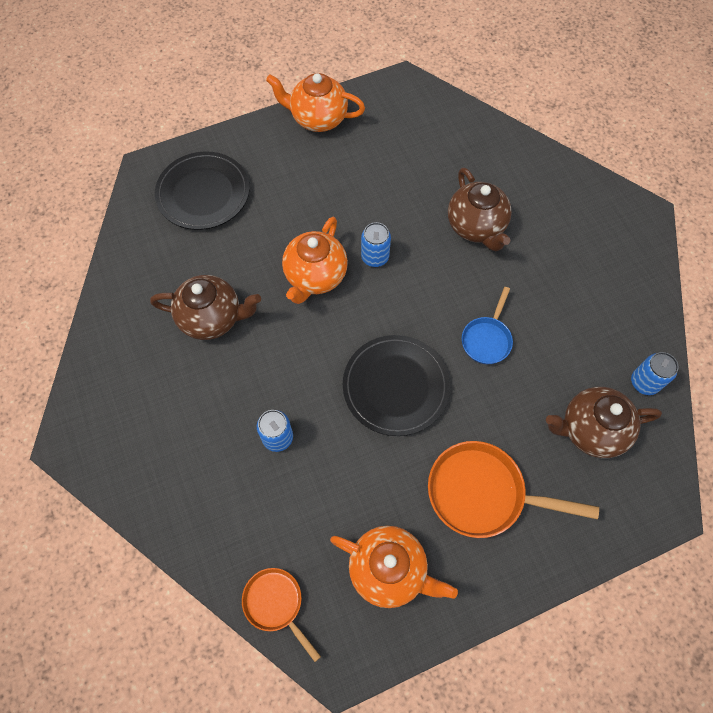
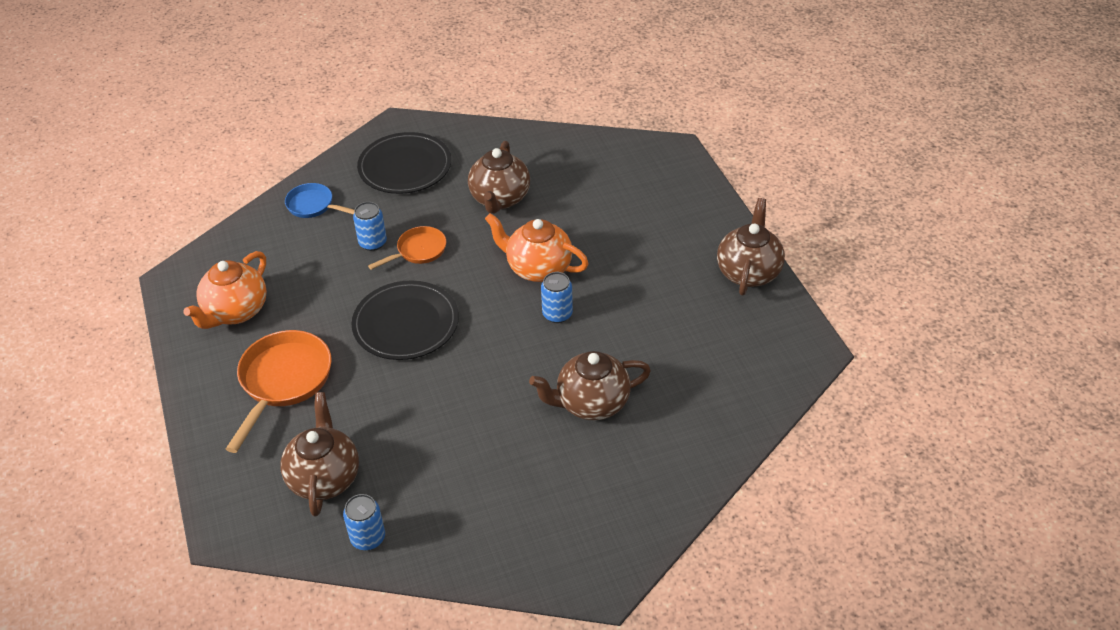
camera: 95 degrees right, 20 degrees down
black plate [155,151,250,230] -> black plate moved to [357,132,451,194]
orange pan [242,568,321,662] -> orange pan moved to [368,226,446,270]
orange teapot [266,73,365,132] -> brown teapot [717,198,785,296]
blue pan [462,287,513,364] -> blue pan moved to [285,183,354,218]

